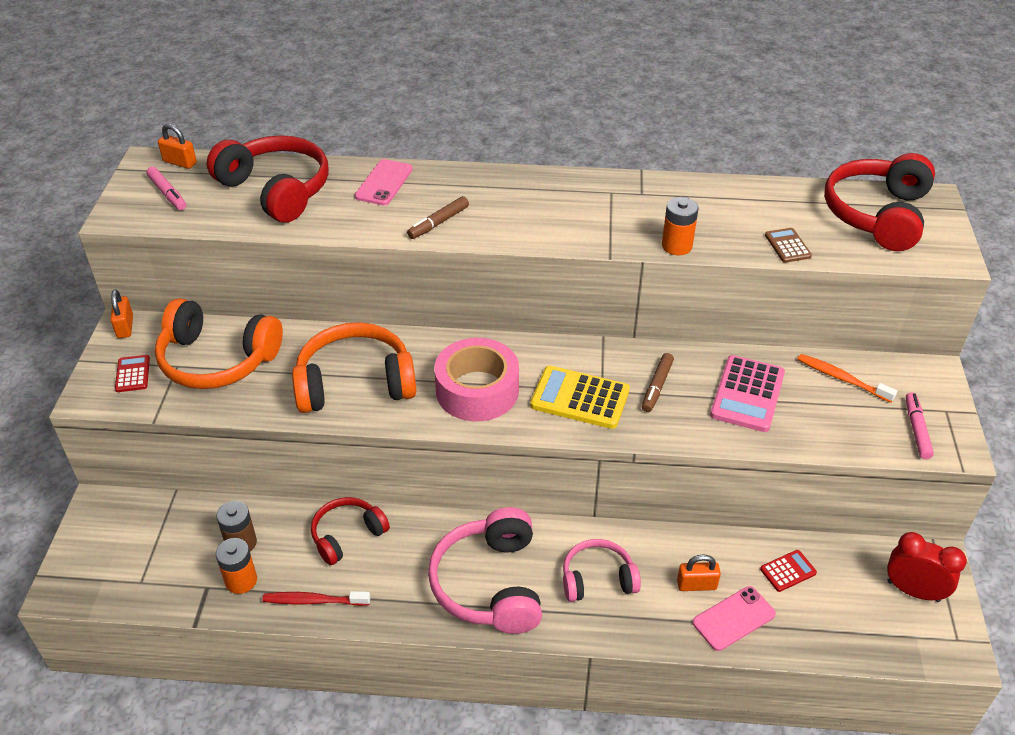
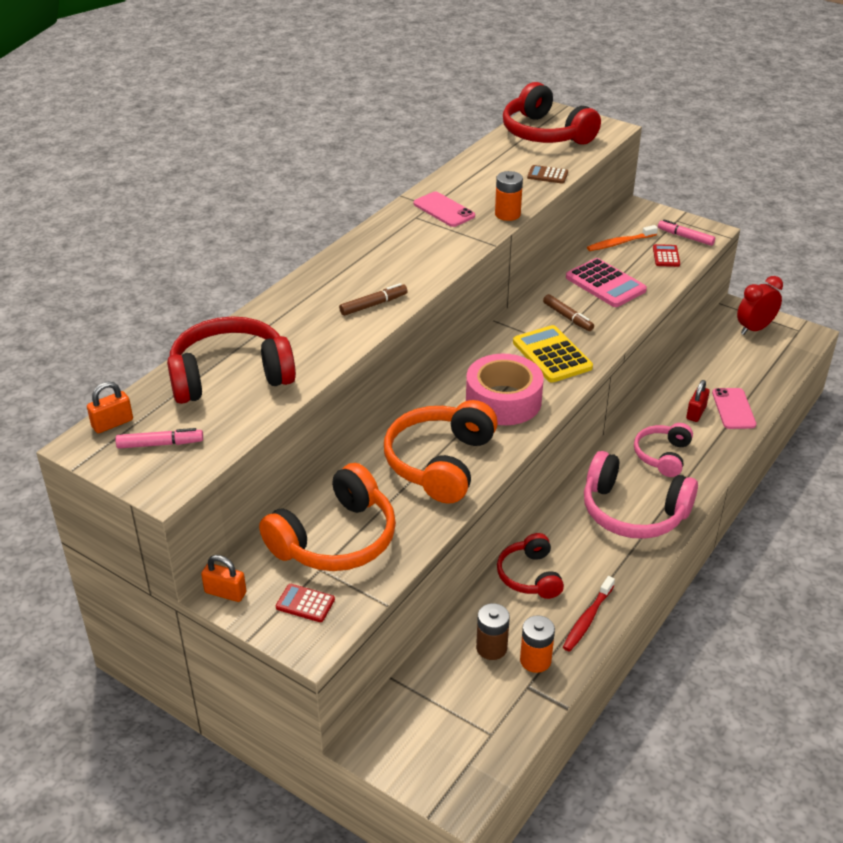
camera: 60 degrees left, 5 degrees down
pink phone [355,159,413,205] -> pink phone moved to [414,192,475,227]
brown marker [407,196,469,239] -> brown marker turned 105 degrees counterclockwise [339,283,408,316]
yellow calculator [530,366,630,429] -> yellow calculator turned 105 degrees clockwise [513,325,593,383]
orange padlock [677,555,721,591] -> red padlock [686,380,710,422]
red calculator [760,550,817,592] -> red calculator moved to [653,244,680,267]

